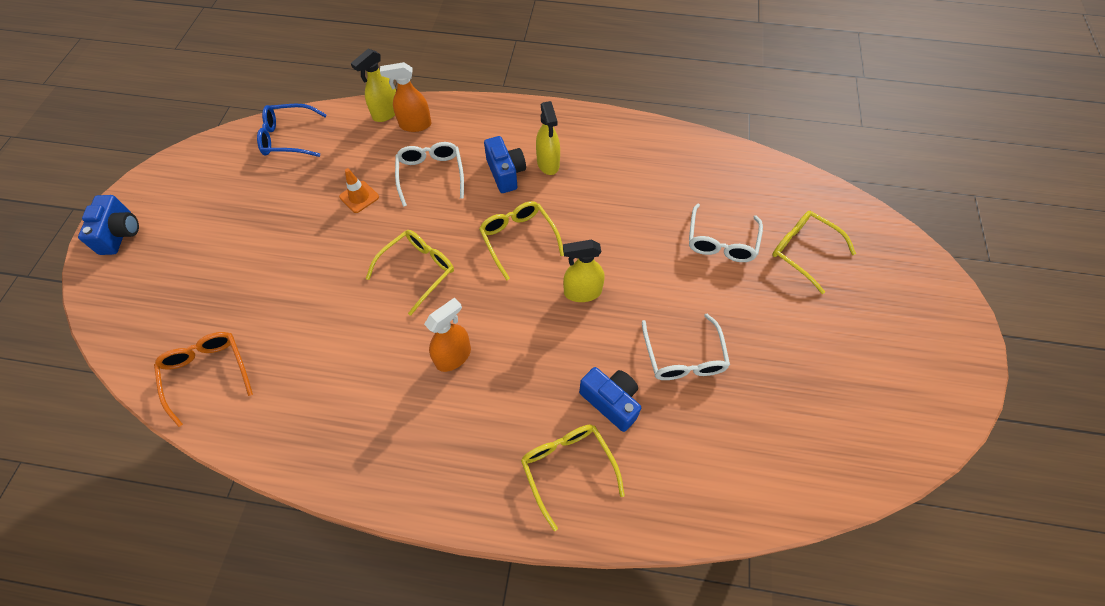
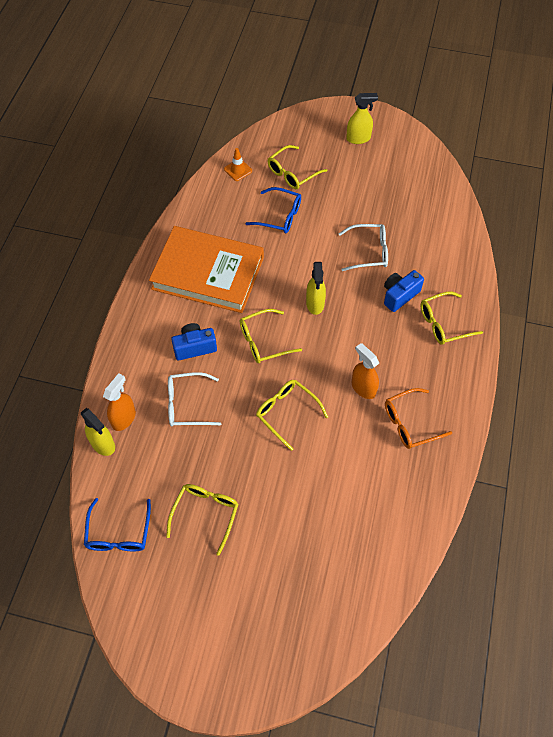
camera: 85 degrees left, 0 degrees up
blue camera [78,195,139,255] -> none
orange glasses [154,332,253,427] -> orange glasses moved to [385,388,452,449]
orange traffic cone [339,168,379,213] -> orange traffic cone moved to [224,148,252,181]
orange spray bottle [380,62,432,132] -> orange spray bottle turned 150 degrees counterclockwise [103,373,136,431]
yellow spray bottle [536,101,560,175] -> yellow spray bottle moved to [346,93,378,144]
white glasses [689,203,763,262] -> blue glasses [245,187,301,233]
none -> orange book [149,226,264,313]
none -> yellow glasses [166,484,238,556]

